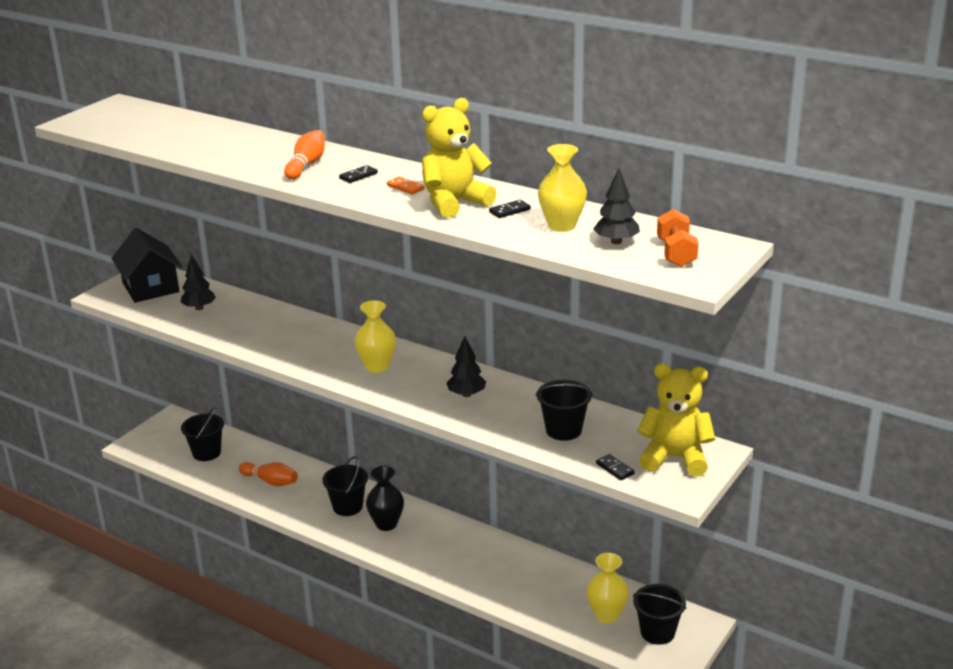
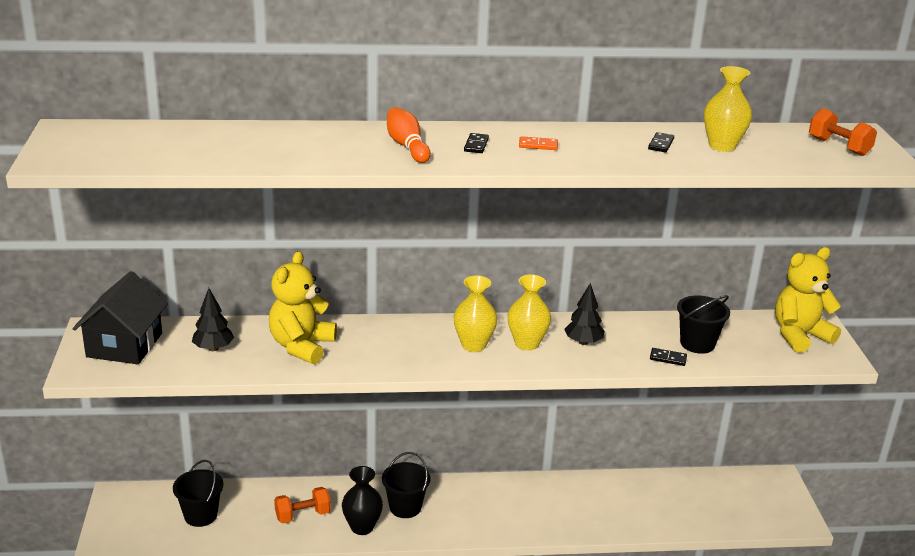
camera: 40 degrees left, 0 degrees up
black house [111,228,182,303] -> black house turned 75 degrees clockwise [73,271,168,364]
orange bowling pin [239,462,298,486] -> orange dumbbell [274,487,331,523]
black vase [366,466,404,531] -> black vase moved to [342,466,383,535]
yellow teddy bear [421,98,496,218] -> yellow teddy bear moved to [269,251,337,364]
yellow vase [587,553,629,624] -> yellow vase moved to [508,274,551,350]
black tree [593,168,640,244] -> none
black domino [596,454,635,480] -> black domino moved to [650,348,687,366]
black bucket [633,584,686,645] -> none

